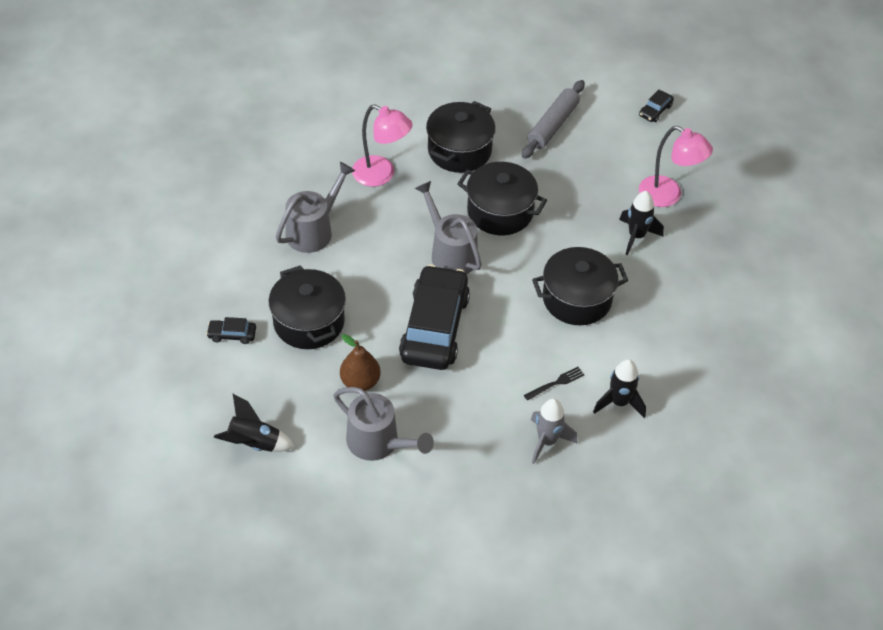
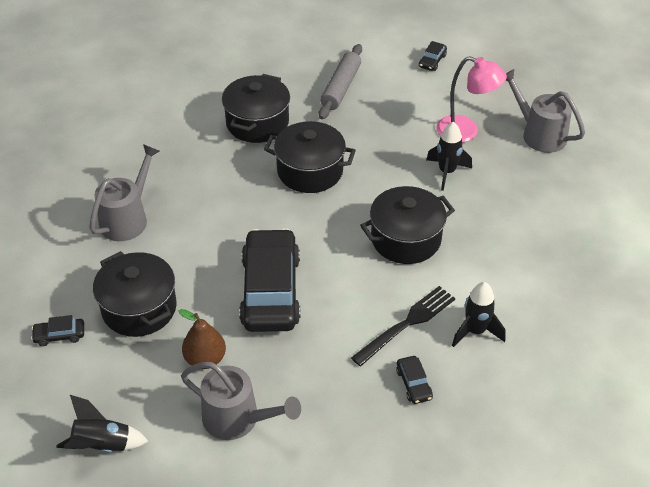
camera: 10 degrees left, 5 degrees down
pink lamp [352,104,412,187] -> none
grey watering can [415,181,482,274] -> grey watering can moved to [506,69,585,153]
black fork [524,367,584,401] -> black fork [351,286,455,366], size x1.87
grey rocket [531,399,578,464] -> black car [396,356,433,404]

